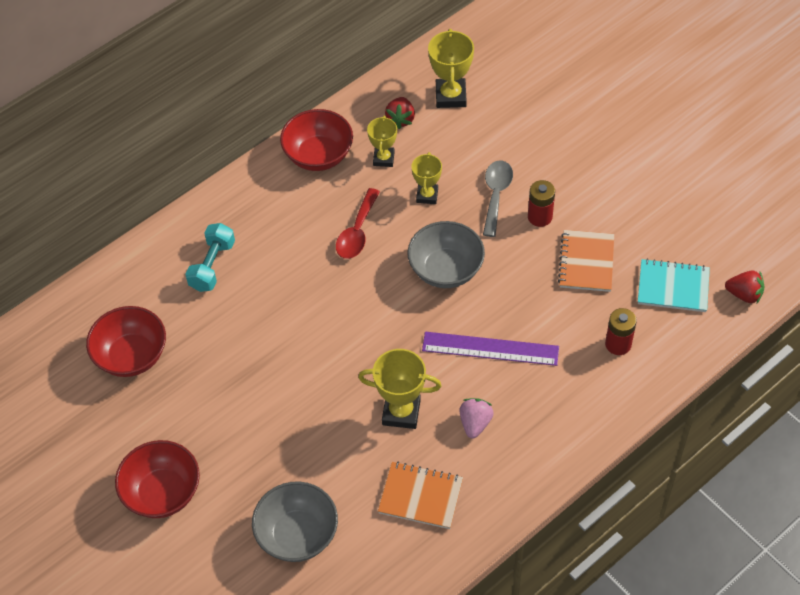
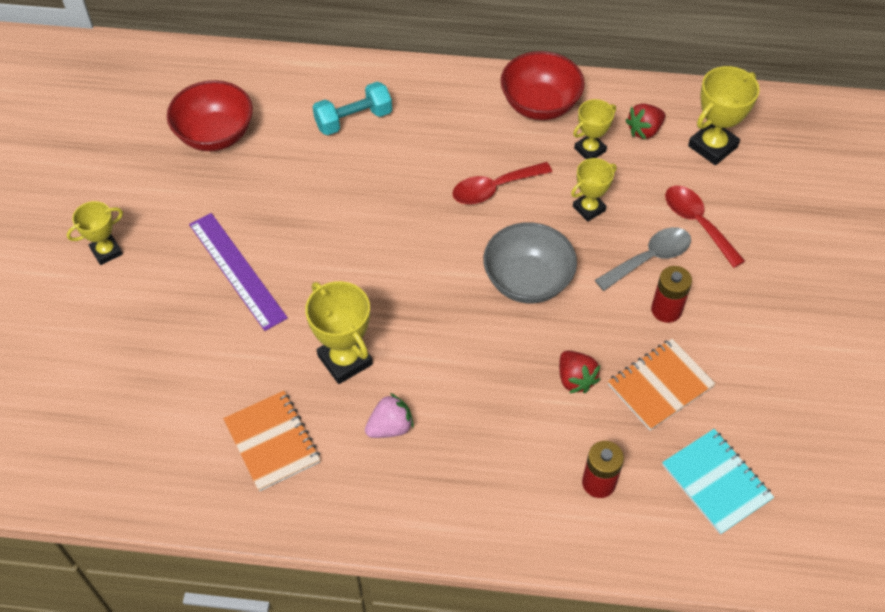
camera: 45 degrees right, 0 degrees up
red bowl [115,440,200,518] -> yellow trophy [67,201,123,265]
grey bowl [252,481,338,562] -> none
purple ruler [422,332,559,366] -> purple ruler moved to [189,213,288,331]
red strawberry [725,271,764,303] -> red strawberry moved to [559,351,601,393]
none -> red spoon [665,186,745,268]

